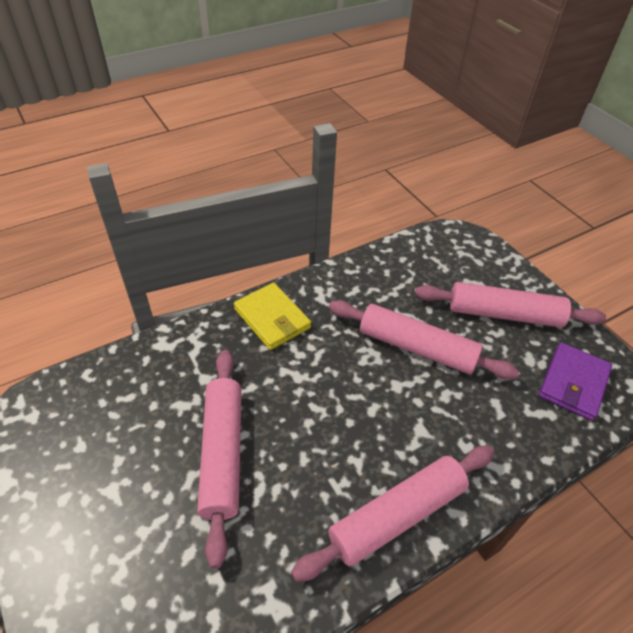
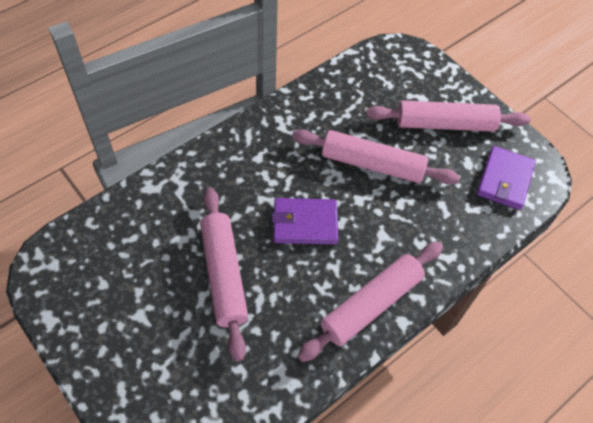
camera: 10 degrees left, 10 degrees up
yellow wallet [234,283,311,350] -> none
none -> purple wallet [272,198,338,245]

